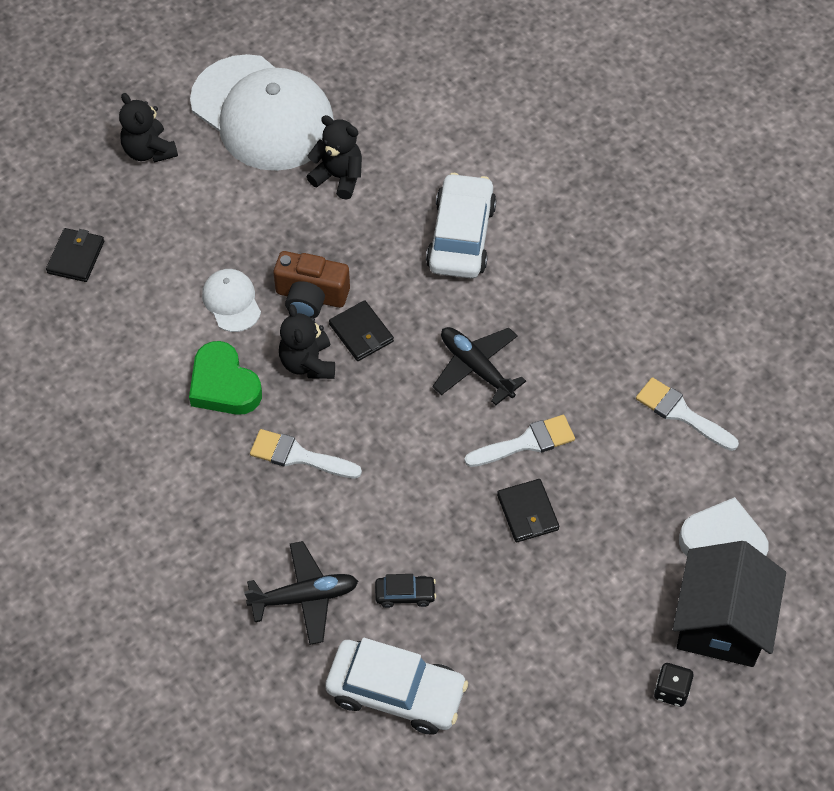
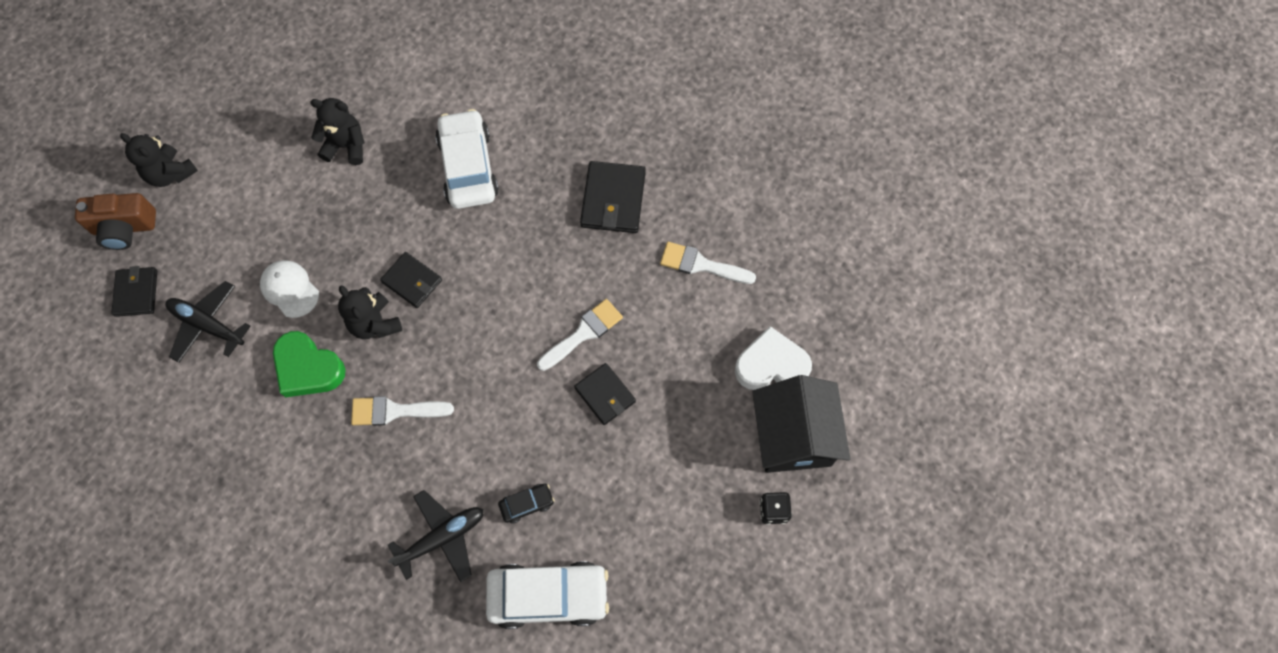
camera: 20 degrees left, 10 degrees up
white cap [190,54,334,171] -> none
brown camera [273,251,350,318] -> brown camera moved to [75,193,156,250]
black plane [433,327,526,406] -> black plane moved to [165,281,251,363]
none -> black wallet [580,161,646,233]

